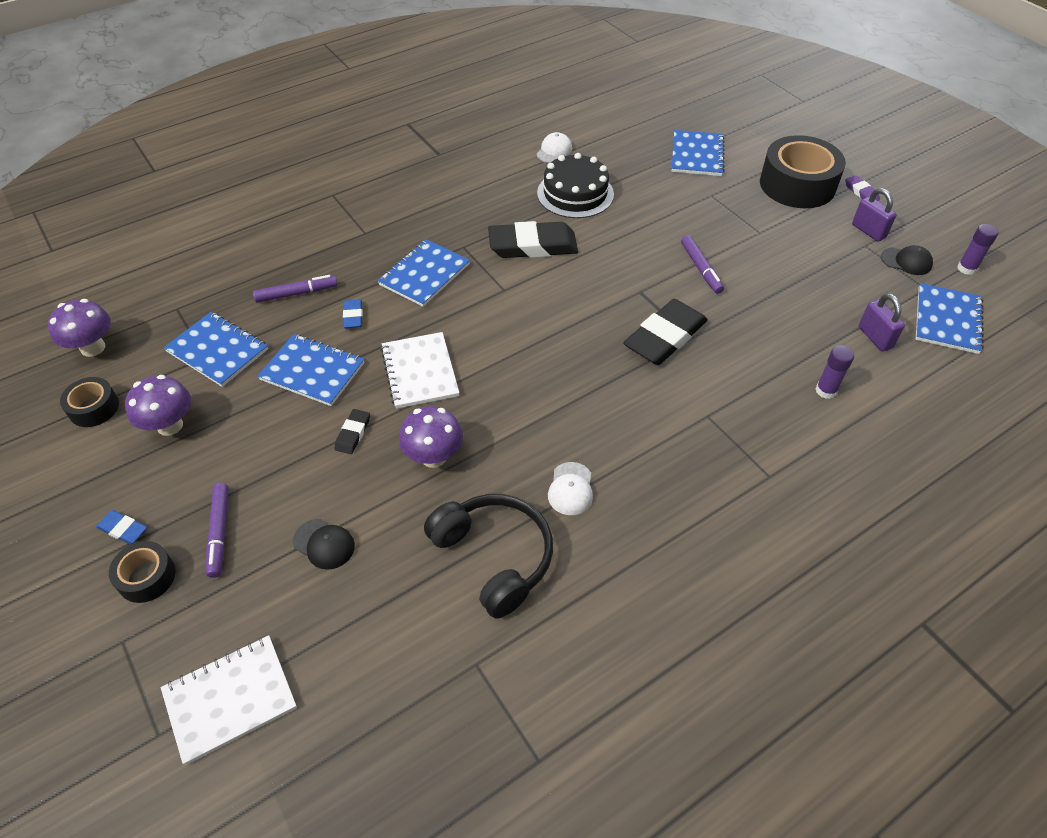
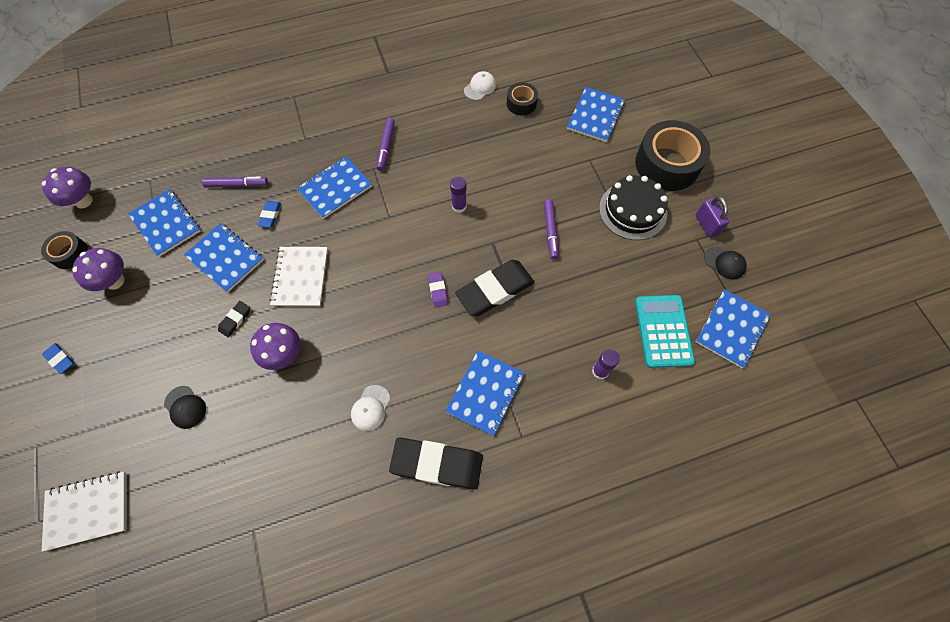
camera: 15 degrees right, 15 degrees up
black tape [109,541,176,603] -> black tape moved to [507,82,538,116]
purple marker [206,483,229,578] -> purple marker moved to [376,118,395,171]
black headphones [424,494,553,619] -> none
black eraser [488,221,578,258] -> black eraser moved to [389,438,483,489]
black cake [537,153,614,218] -> black cake moved to [599,175,668,240]
purple eraser [845,175,880,201] -> purple eraser moved to [428,272,448,308]
purple padlock [859,293,905,351] -> turquoise calculator [635,295,695,368]
purple glue stick [957,224,999,275] -> purple glue stick moved to [450,177,467,213]
none -> blue notebook [445,351,524,436]

